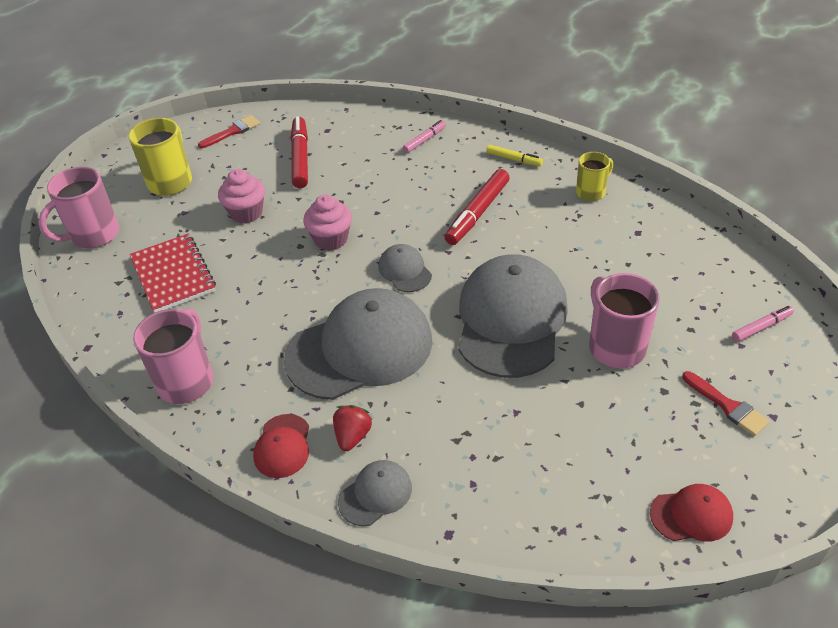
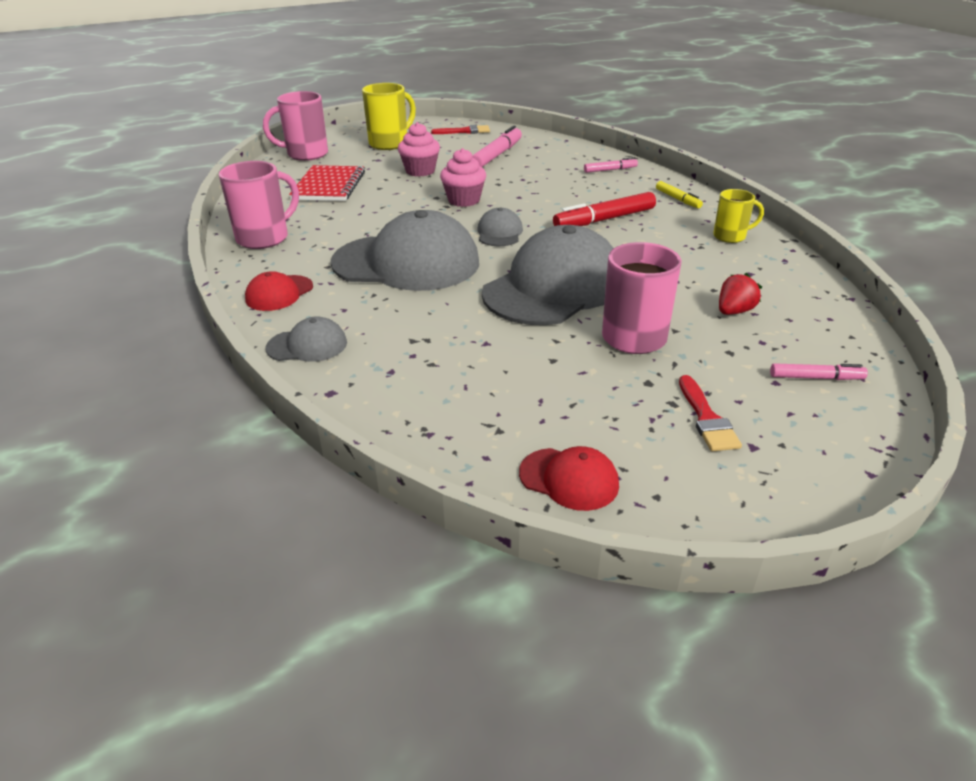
camera: 30 degrees right, 10 degrees down
red marker [290,116,308,188] -> pink marker [472,126,522,167]
red strawberry [333,405,372,451] -> red strawberry moved to [719,273,762,315]

